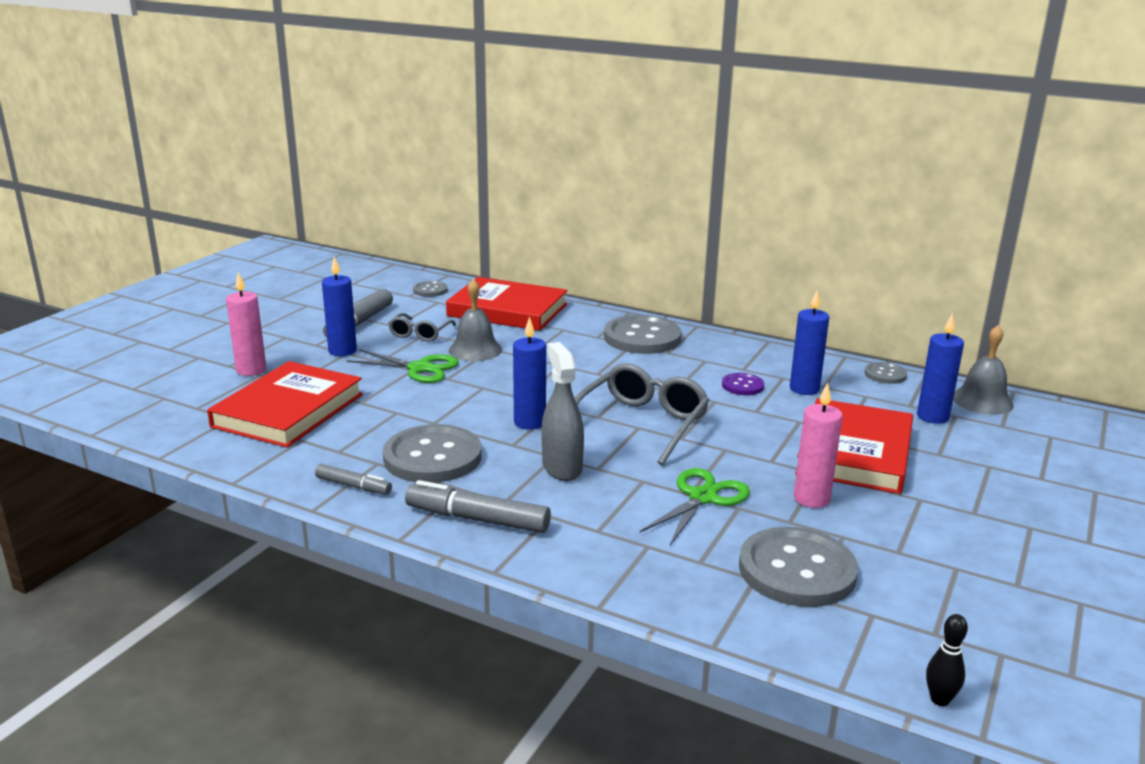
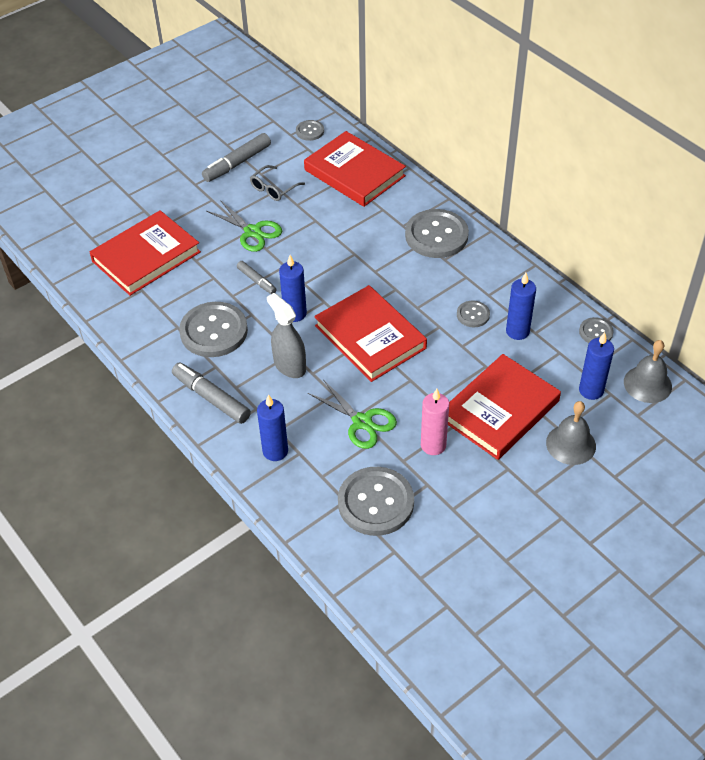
camera: 25 degrees right, 25 degrees up
pink candle [226,272,266,376] -> none
grey marker [315,464,392,495] -> grey marker moved to [237,261,277,294]
blue candle [322,257,357,356] -> blue candle moved to [257,394,288,461]
grey bell [449,279,502,361] -> grey bell moved to [546,401,596,465]
grey spray bottle [542,342,584,481] -> grey spray bottle turned 45 degrees counterclockwise [267,293,306,378]
grey glasses [574,363,710,465] -> red book [314,285,427,382]
green scissors [640,468,750,545] -> green scissors turned 75 degrees clockwise [308,381,397,449]
purple button [722,373,764,395] -> grey button [457,301,490,327]
black bowling pin [926,614,968,706] -> none

